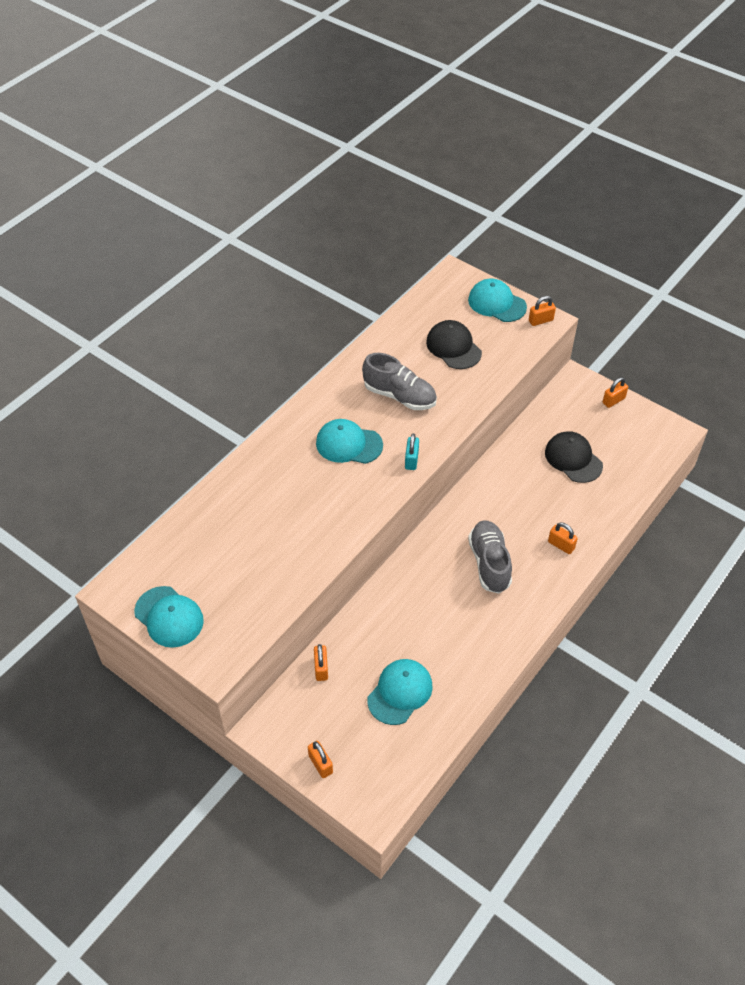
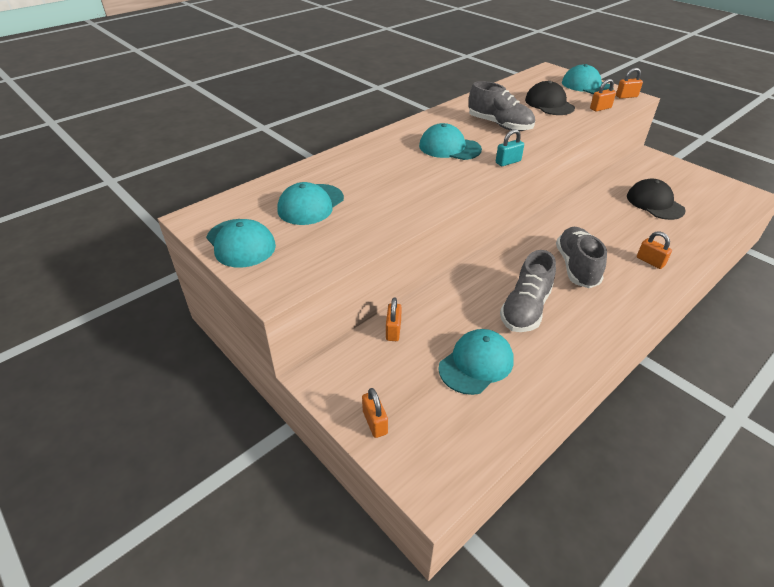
camera: 10 degrees right, 10 degrees down
turquoise padlock [405,433,419,470] -> turquoise padlock turned 45 degrees clockwise [496,129,524,166]
orange padlock [603,377,628,408] -> orange padlock moved to [590,79,616,111]
none -> turquoise cap [277,182,344,225]
none -> grey shoe [500,250,556,332]

